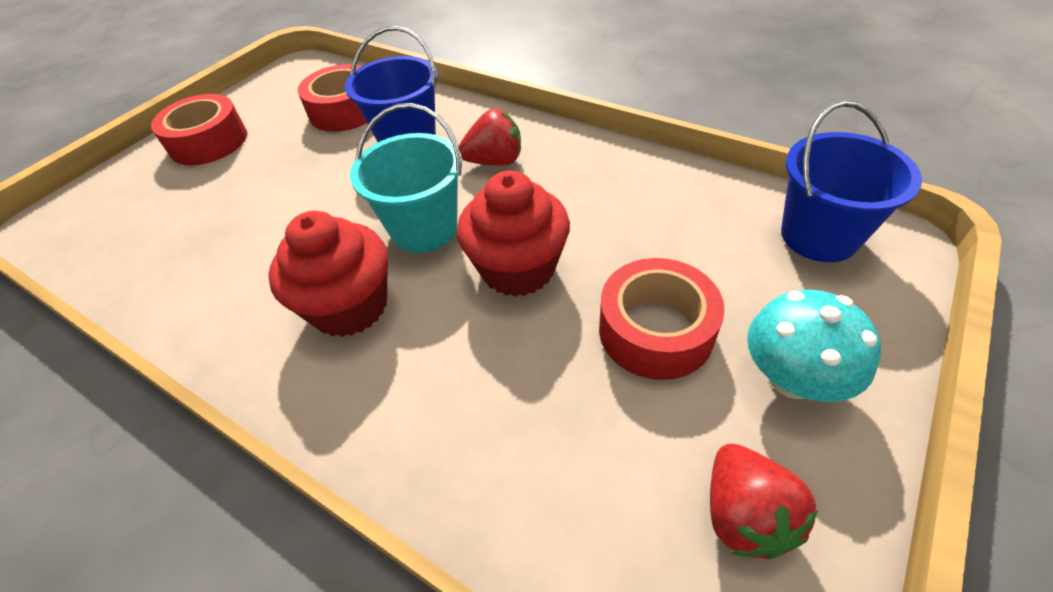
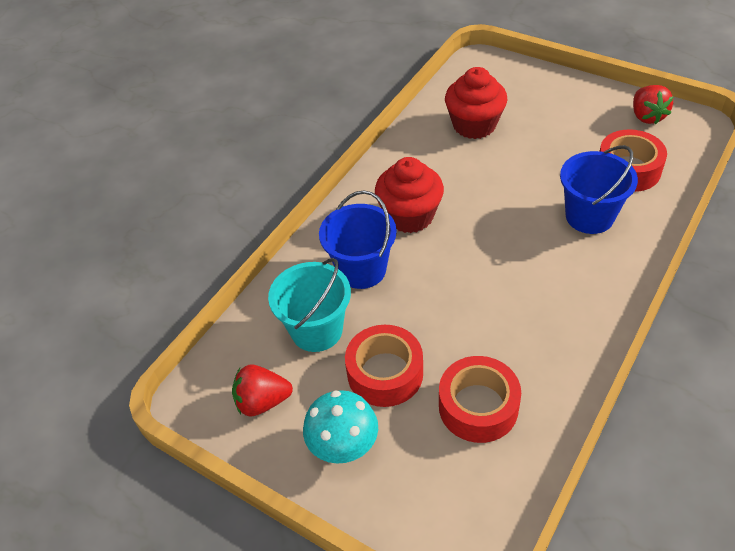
camera: 90 degrees right, 0 degrees up
red tape [151,94,247,165] -> red tape moved to [439,356,521,443]
turquoise bucket [350,103,462,253] -> turquoise bucket moved to [268,258,351,352]
red cupcake [457,171,570,297] -> red cupcake moved to [445,67,507,139]
red strawberry [458,109,521,166] -> red strawberry moved to [633,85,673,124]
blue bucket [781,101,922,262] -> blue bucket moved to [319,190,397,289]

